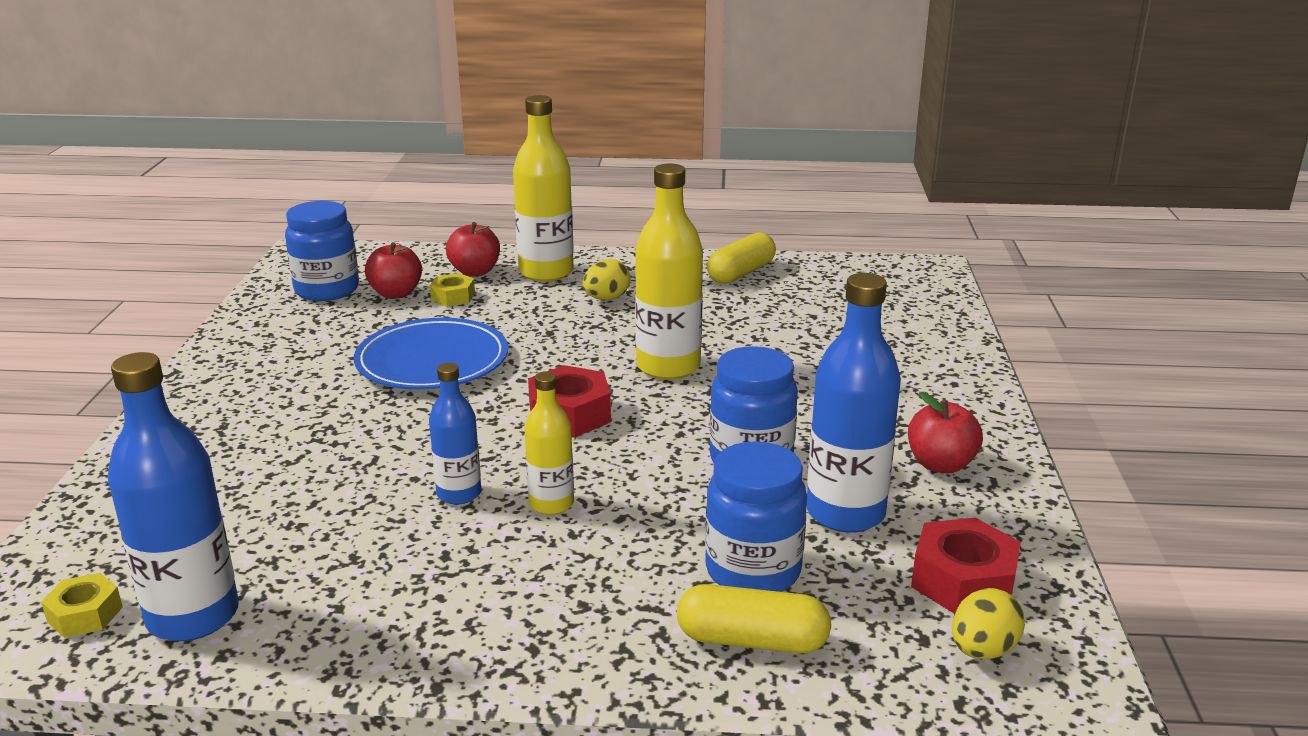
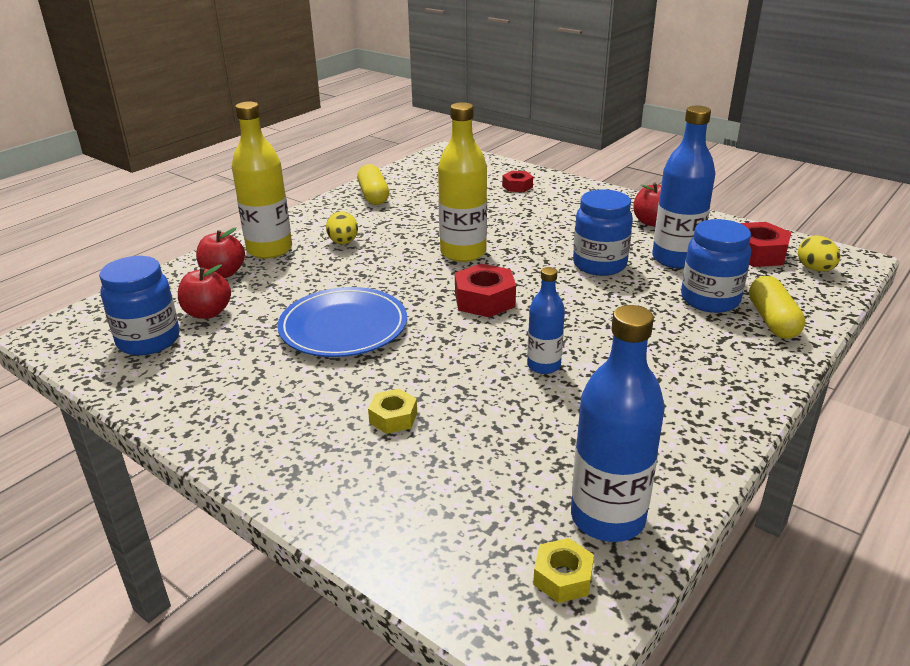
camera: 55 degrees left, 5 degrees up
yellow nut [430,273,475,307] -> yellow nut moved to [368,389,417,434]
yellow bottle [524,371,574,515] -> none
yellow capsule [677,584,831,653] -> yellow capsule turned 45 degrees counterclockwise [749,276,805,339]
none -> red nut [502,171,533,192]

